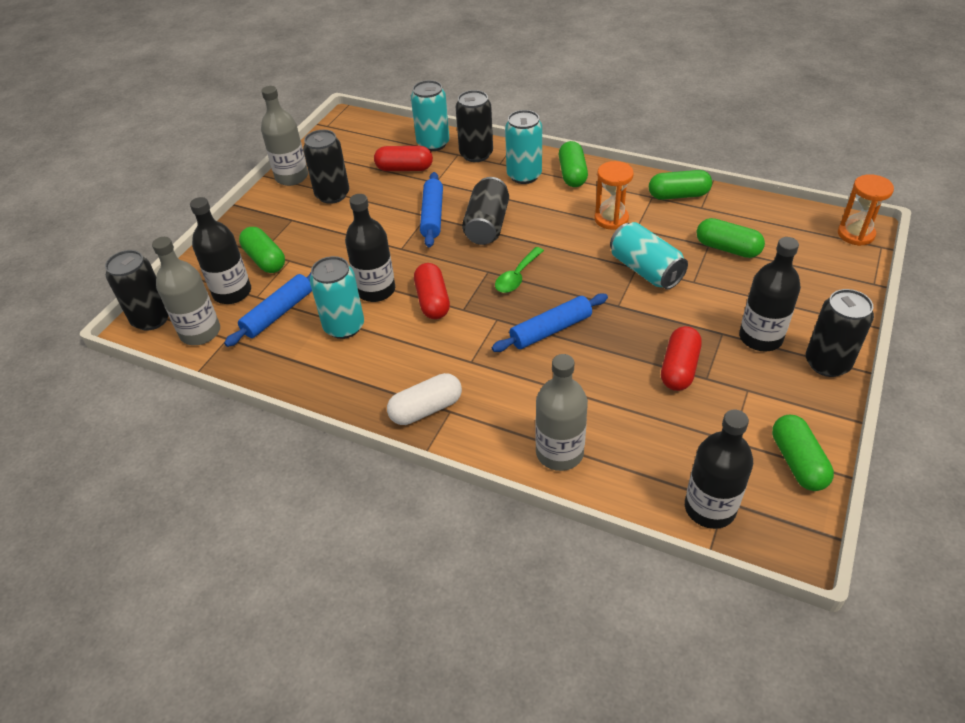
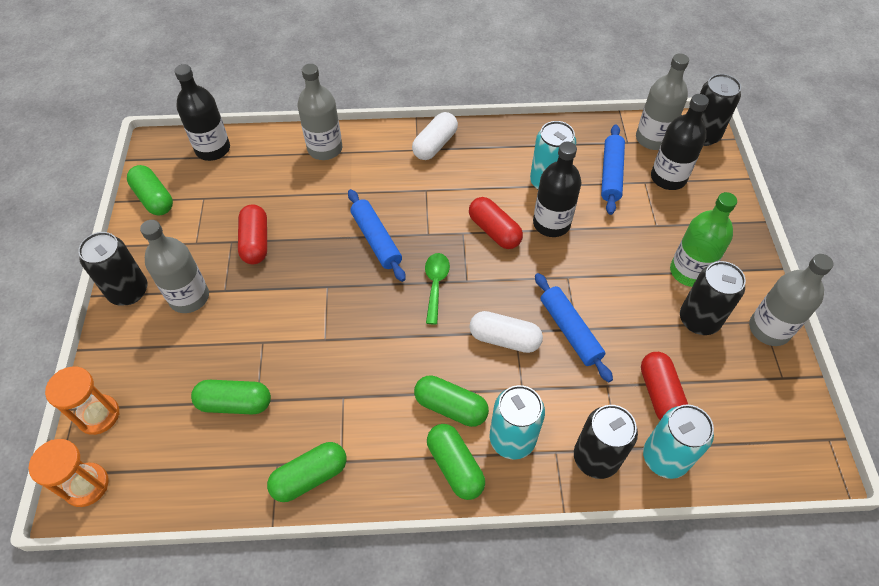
camera: 150 degrees right, 10 degrees up
green capsule [239,227,285,273] -> green capsule moved to [414,375,489,427]
red capsule [374,146,433,171] -> red capsule turned 75 degrees counterclockwise [641,352,688,420]
black can [462,177,509,245] -> white capsule [469,311,543,353]
blue rolling pin [492,293,608,352] -> blue rolling pin turned 60 degrees counterclockwise [348,189,406,282]
orange hourglass [594,161,634,230] -> orange hourglass moved to [45,367,120,435]
turquoise can [610,222,688,289] -> none
black bottle [739,237,801,352] -> grey bottle [140,220,209,313]
none -> green bottle [670,192,737,287]

